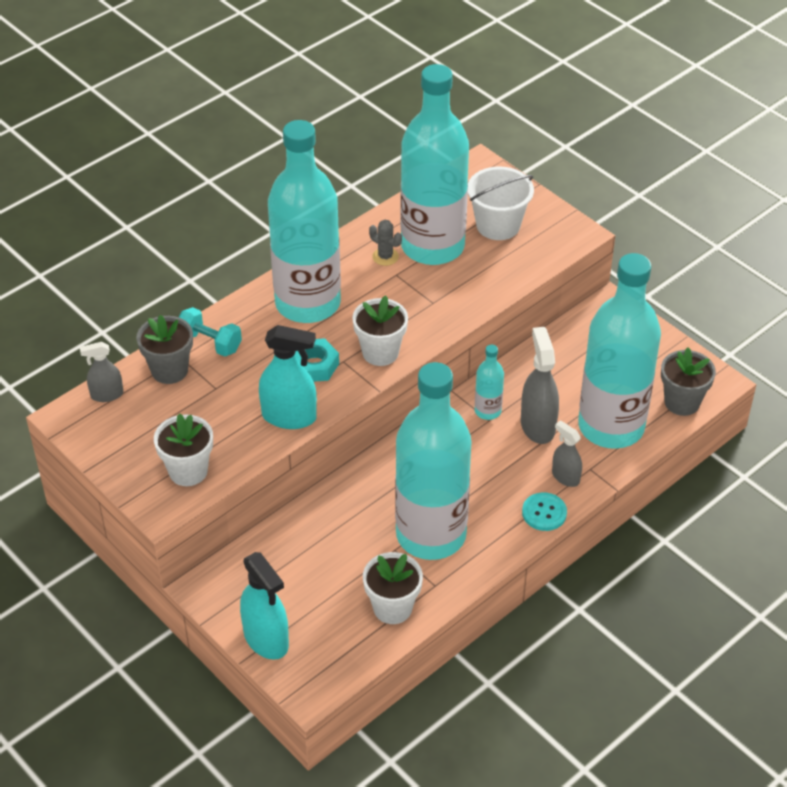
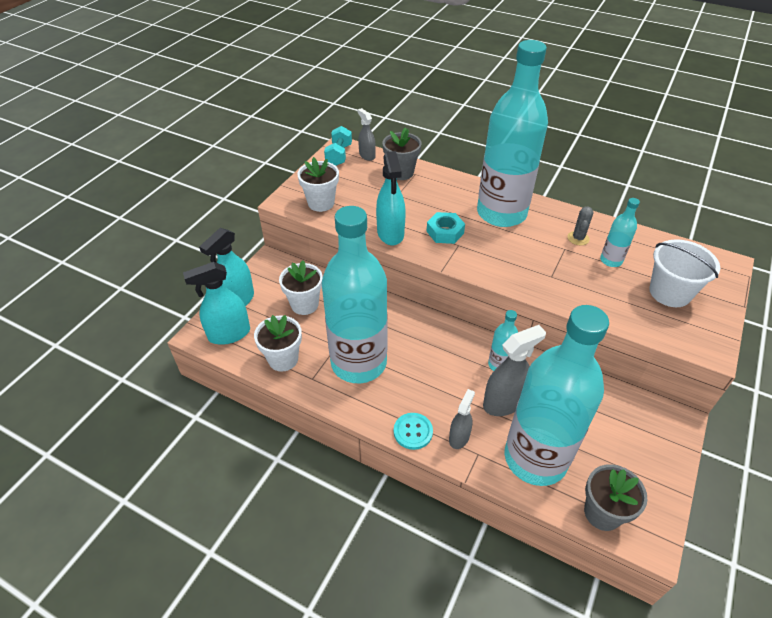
camera: 70 degrees right, 0 degrees up
turquoise dumbbell [179,307,242,357] -> turquoise dumbbell moved to [324,126,352,166]
white flower pot [352,295,408,366] -> white flower pot moved to [279,260,323,315]
turquoise bottle [400,64,469,265] -> turquoise bottle [600,198,640,267], size x0.41
none -> turquoise spray bottle [183,262,250,345]

